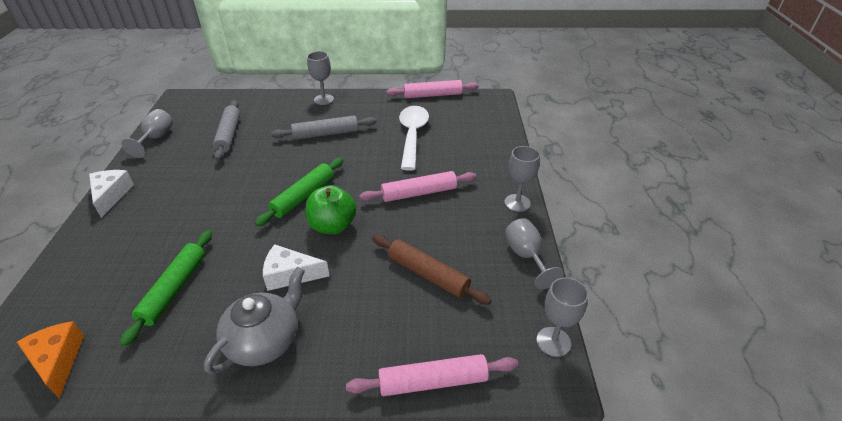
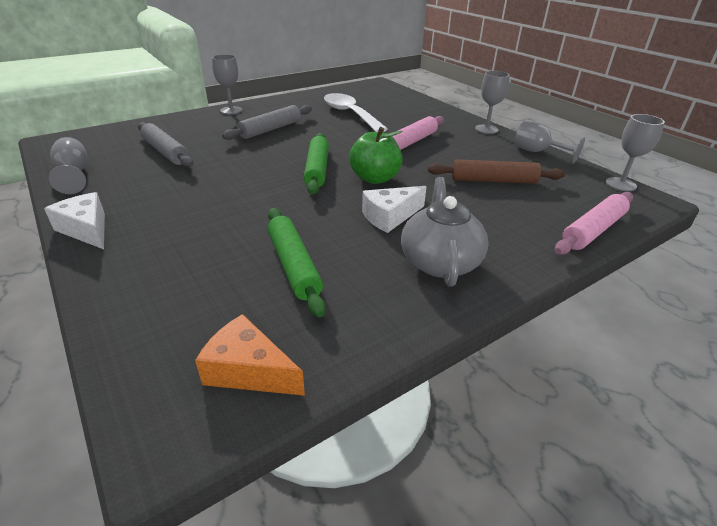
camera: 35 degrees left, 5 degrees down
pink rolling pin [386,80,479,98] -> none

